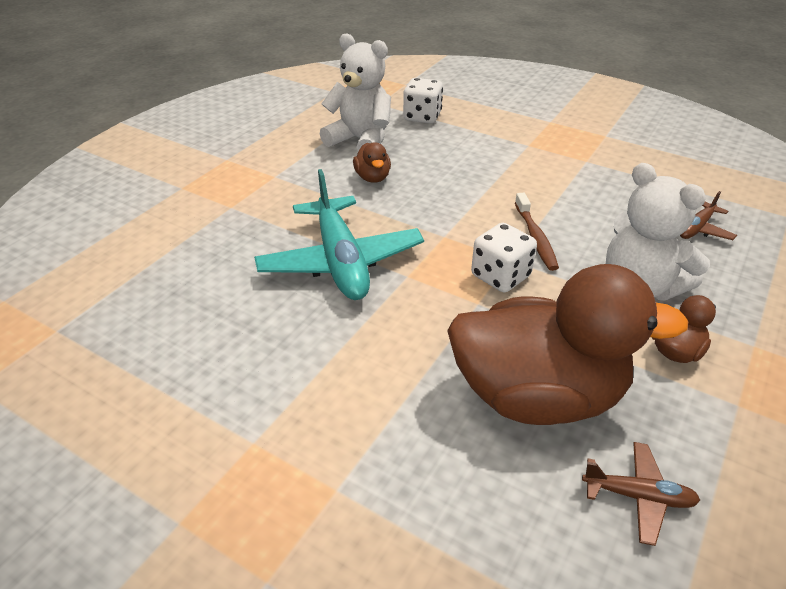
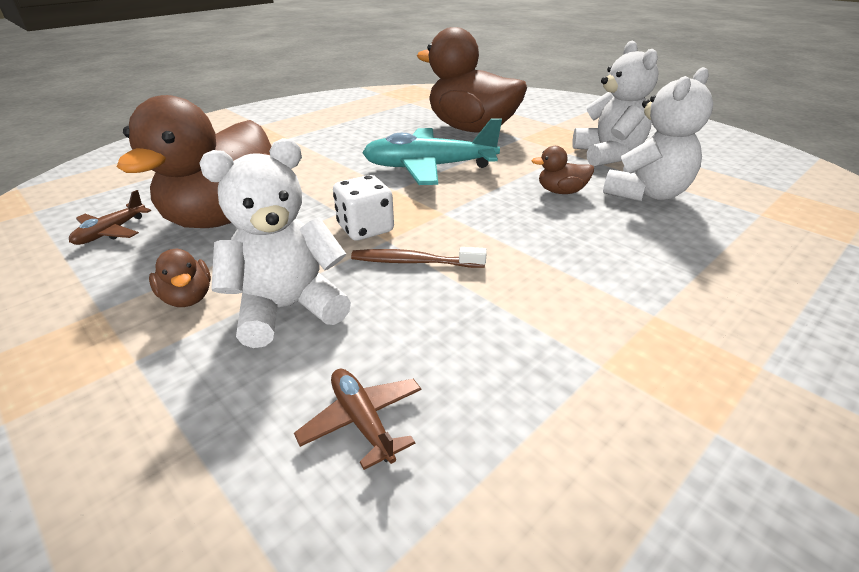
camera: 105 degrees right, 5 degrees down
white dice [403,78,443,123] -> none
none -> brown duck [417,27,527,133]
none -> white teddy bear [572,41,659,166]

